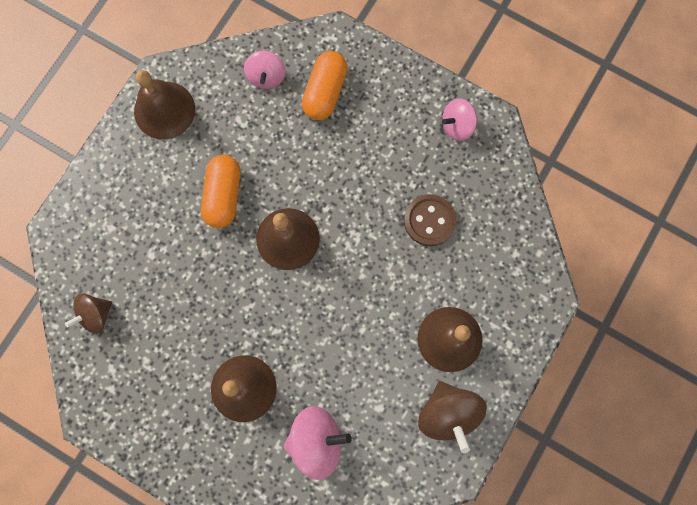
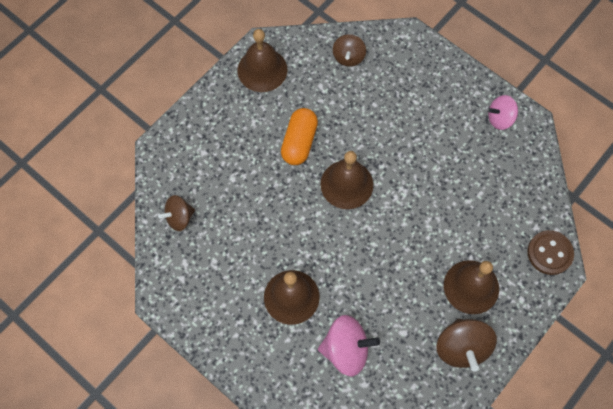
camera: 10 degrees right, 10 degrees down
pink spinning top [244,51,285,89] -> brown spinning top [333,34,366,67]
orange capsule [302,51,348,120] -> none
brown button [404,194,457,246] -> brown button moved to [527,230,574,275]

